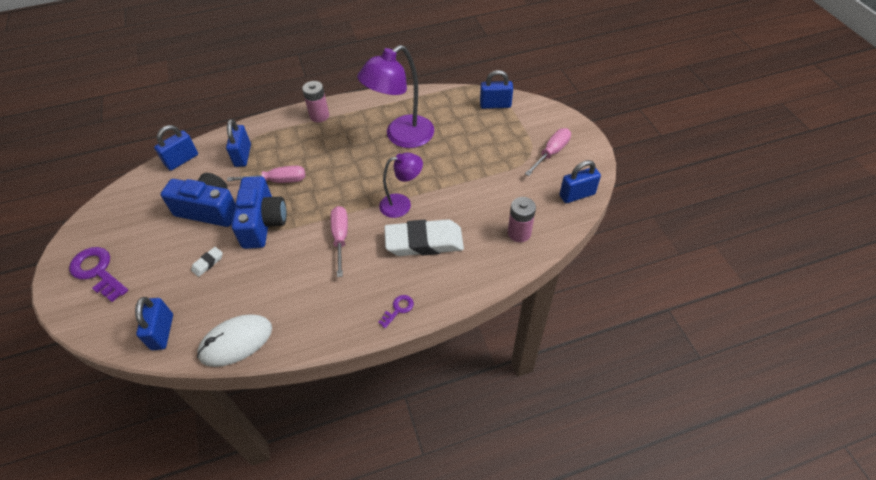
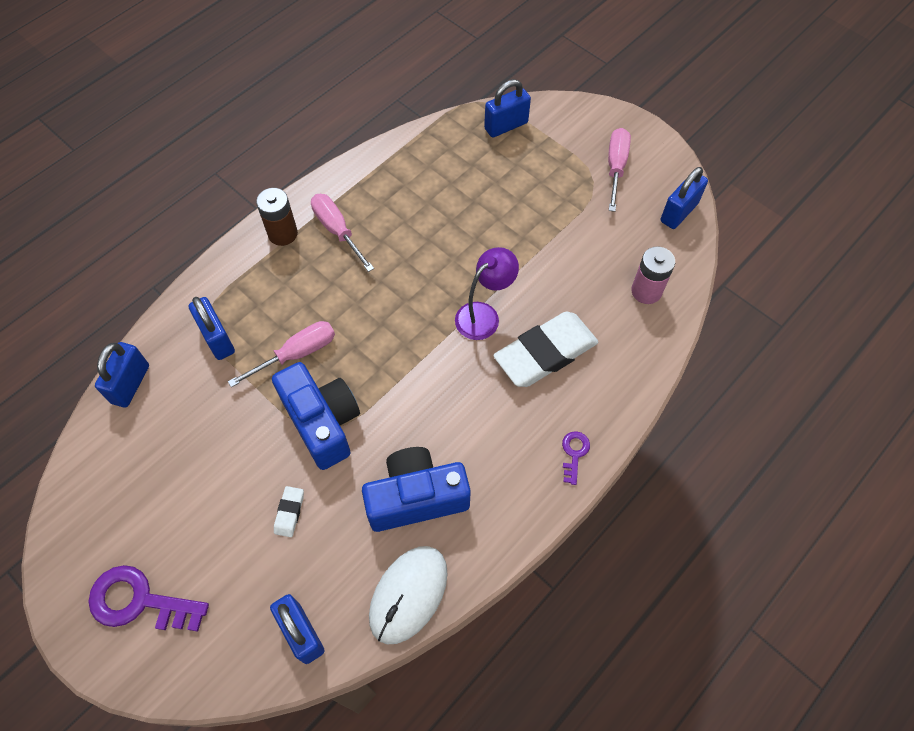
camera: 30 degrees left, 10 degrees up
blue camera [161,173,236,227] -> blue camera moved to [362,447,471,532]
pink battery [302,81,329,122] -> brown battery [256,188,298,246]
pink screwdriver [331,206,348,277] -> pink screwdriver moved to [311,194,374,272]
purple lamp [357,45,434,148] -> none

